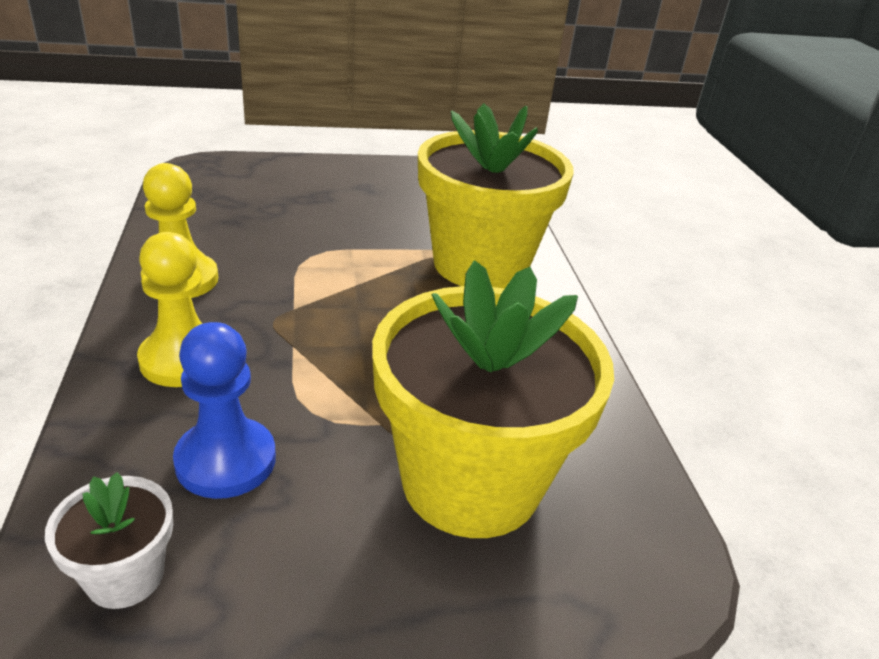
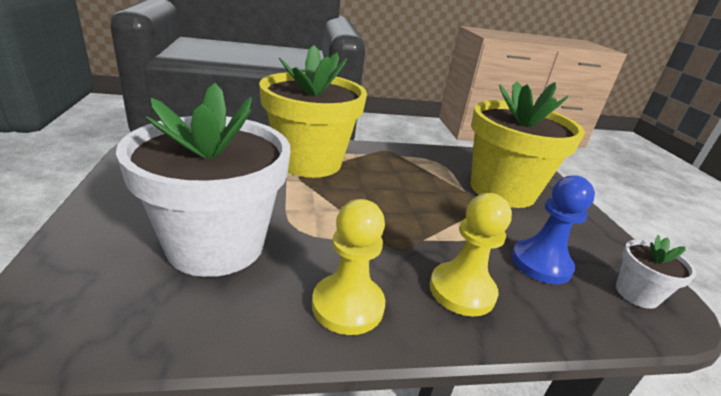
camera: 90 degrees left, 5 degrees down
none -> white flower pot [116,83,291,277]

